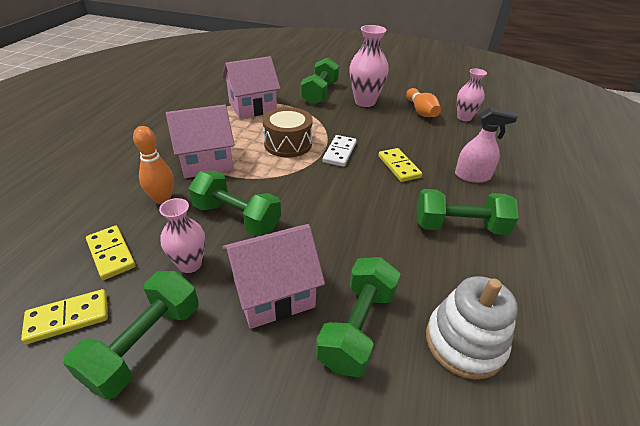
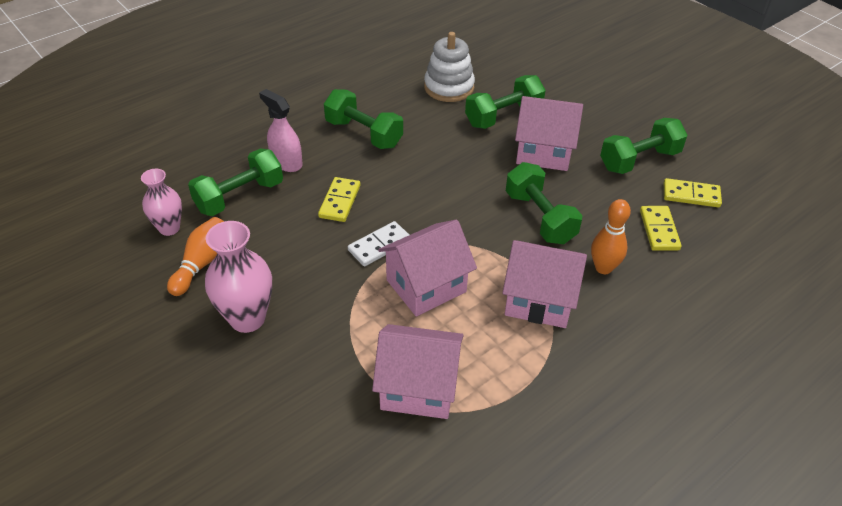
camera: 145 degrees left, 5 degrees up
pink vase [159,198,205,273] -> none
brown drum [262,107,313,158] -> pink house [378,219,477,316]
green dumbbell [301,57,339,105] -> green dumbbell moved to [188,148,283,216]

